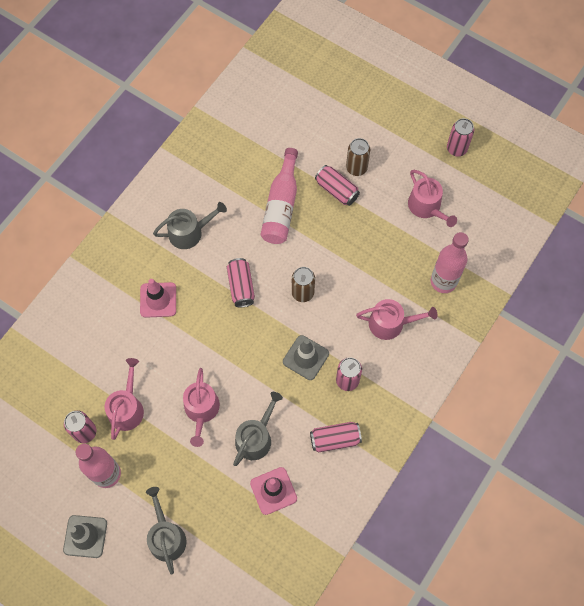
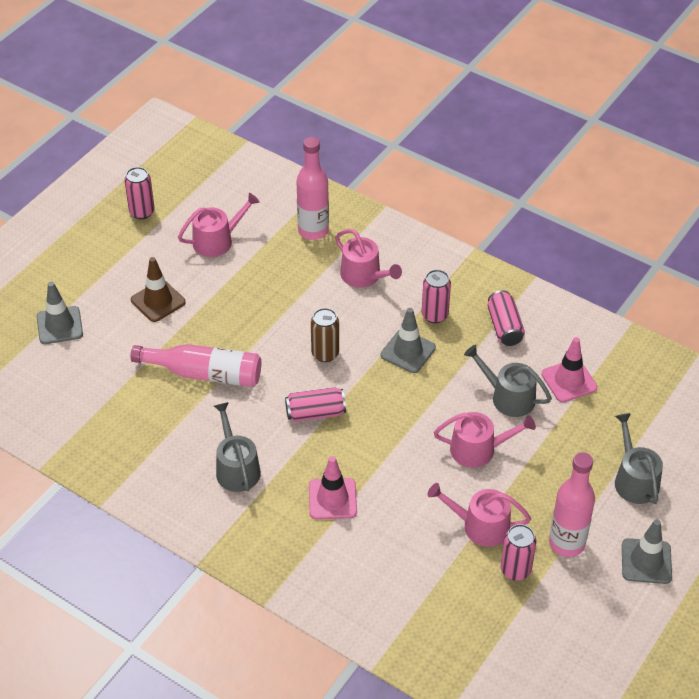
camera: 90 degrees left, 20 degrees down
grey watering can [146,487,187,575] -> grey watering can turned 90 degrees clockwise [615,413,663,504]
pink can [315,165,360,206] -> none
brown can [346,138,370,176] -> brown traffic cone [131,257,186,322]
pink watering can [356,299,437,340] -> pink watering can turned 135 degrees clockwise [335,229,402,288]
none -> grey traffic cone [36,281,83,344]

